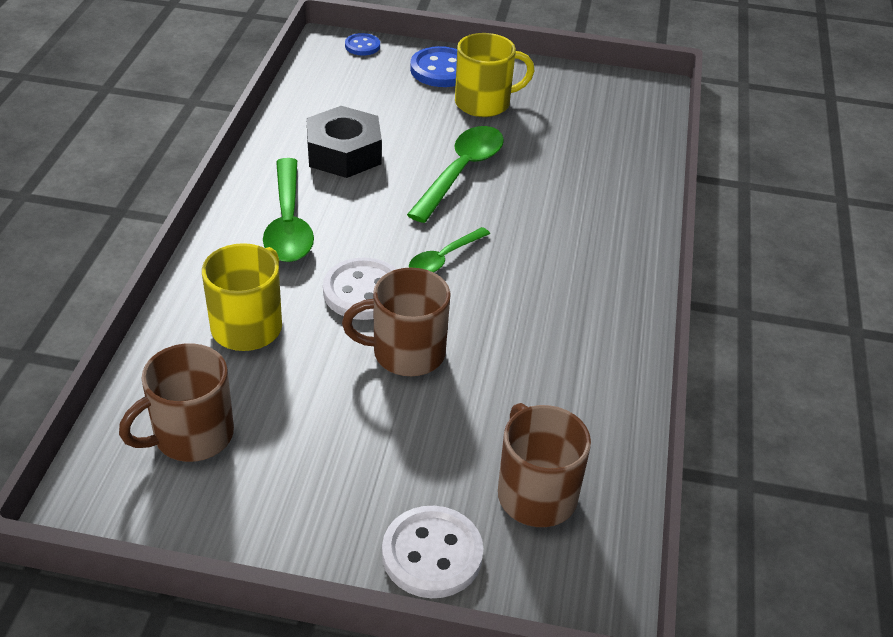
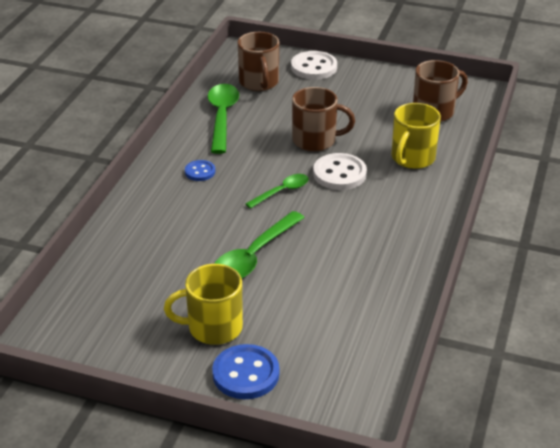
camera: 170 degrees left, 5 degrees down
green spoon [263,158,314,262] -> green spoon moved to [208,84,239,154]
black nut [306,106,382,178] -> none
blue button [345,33,380,56] -> blue button moved to [185,160,215,181]

